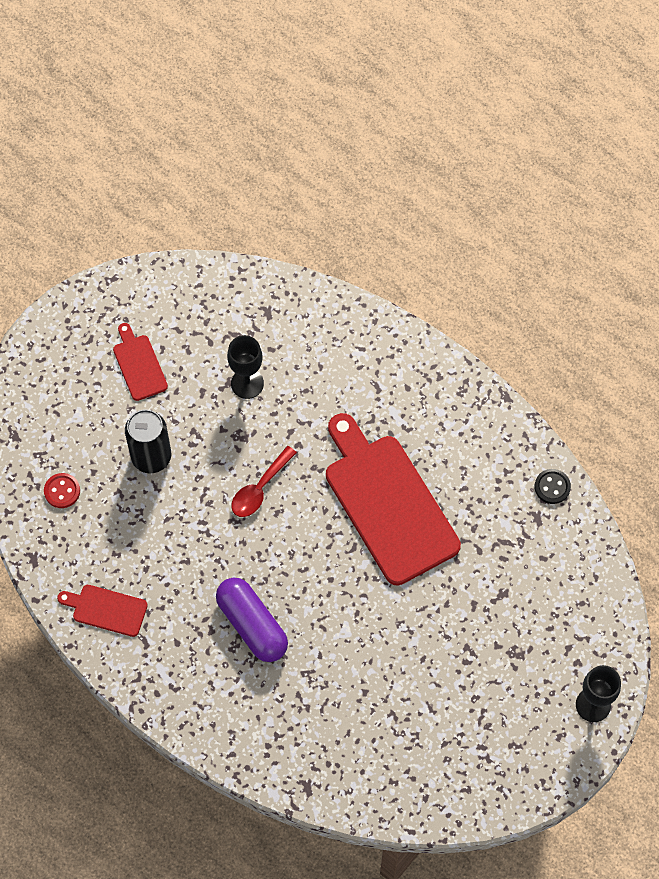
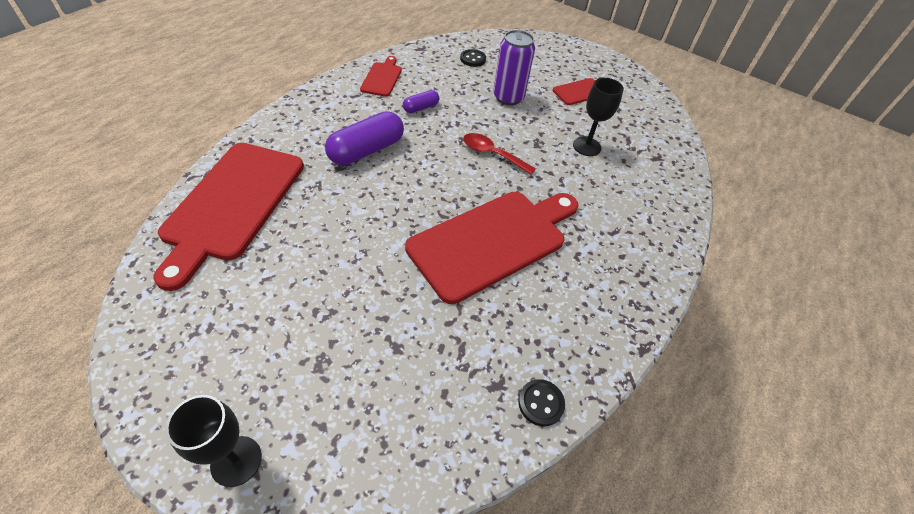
camera: 80 degrees right, 15 degrees down
red button [44,473,80,508] -> black button [460,49,486,67]
black can [125,409,171,473] -> purple can [493,30,535,105]
none -> red cutting board [153,143,304,291]
none -> purple capsule [403,90,439,113]

